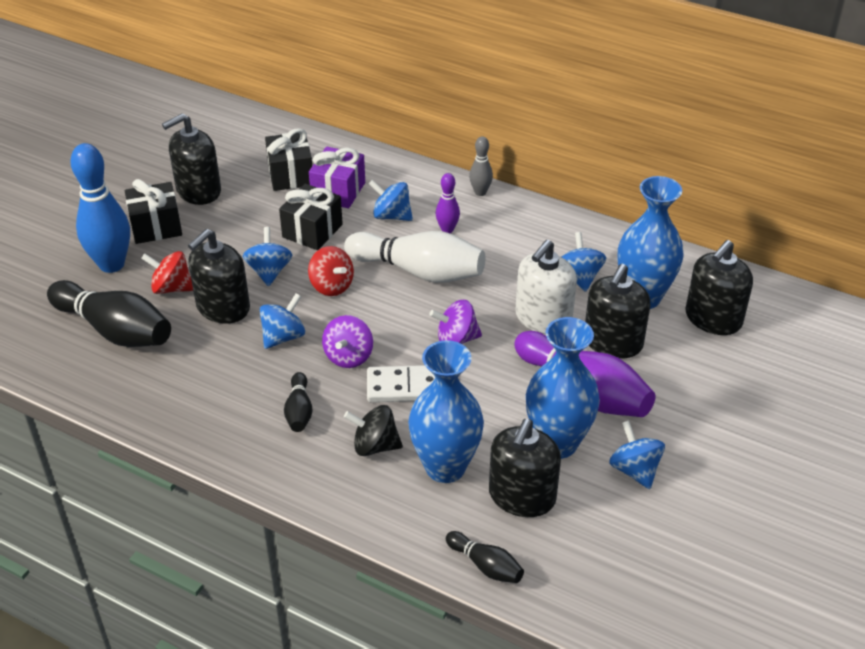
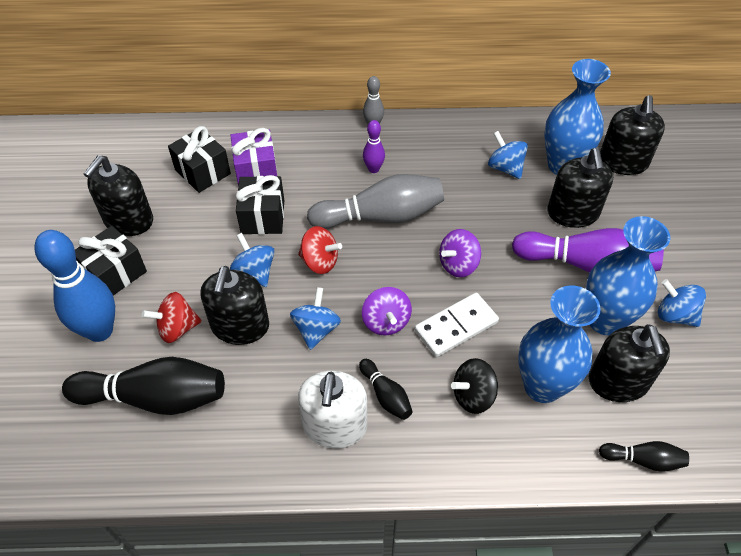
camera: 30 degrees left, 10 degrees up
white bowling pin [344,231,486,283] -> grey bowling pin [307,174,444,229]
blue spinning top [369,179,413,221] -> none
white soap dispenser [515,240,577,334] -> white soap dispenser moved to [298,371,367,448]

